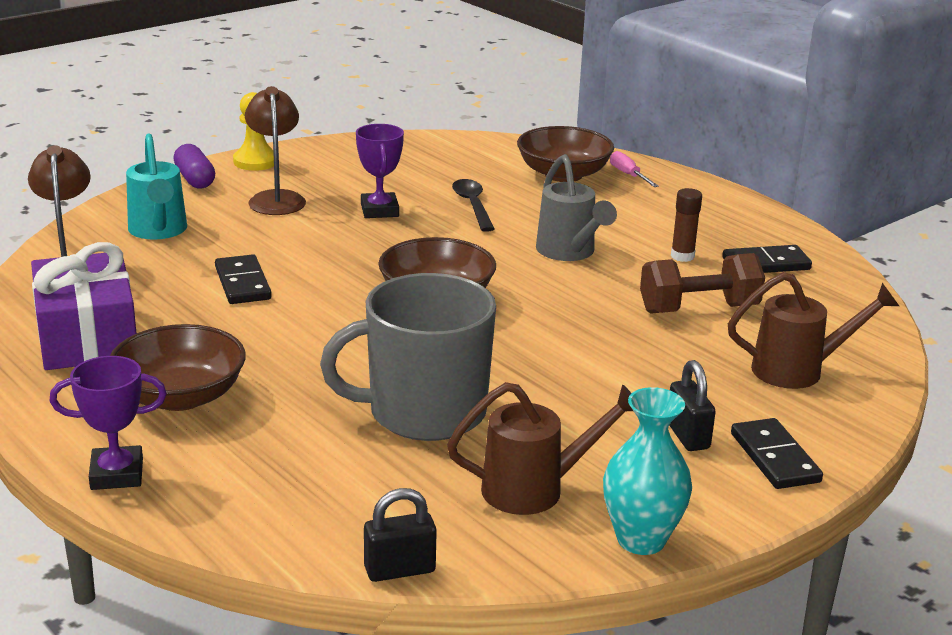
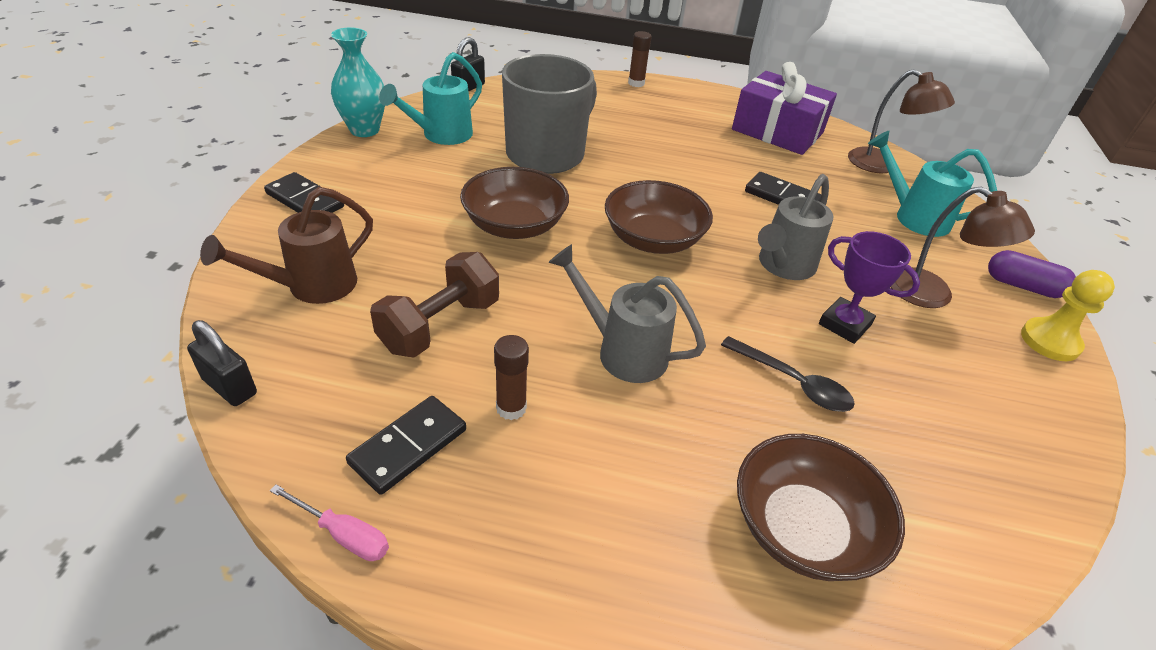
camera: 140 degrees right, 15 degrees up
purple trophy [49,356,167,490] -> brown glue stick [628,31,652,87]
brown bowl [110,324,246,411] -> brown bowl moved to [460,167,569,239]
brown watering can [447,382,633,515] -> turquoise watering can [379,52,482,145]
pink screwdriver [610,151,659,187] -> pink screwdriver moved to [270,484,389,561]
black padlock [669,360,716,451] -> black padlock moved to [187,320,257,406]
none -> grey watering can [758,174,834,280]

